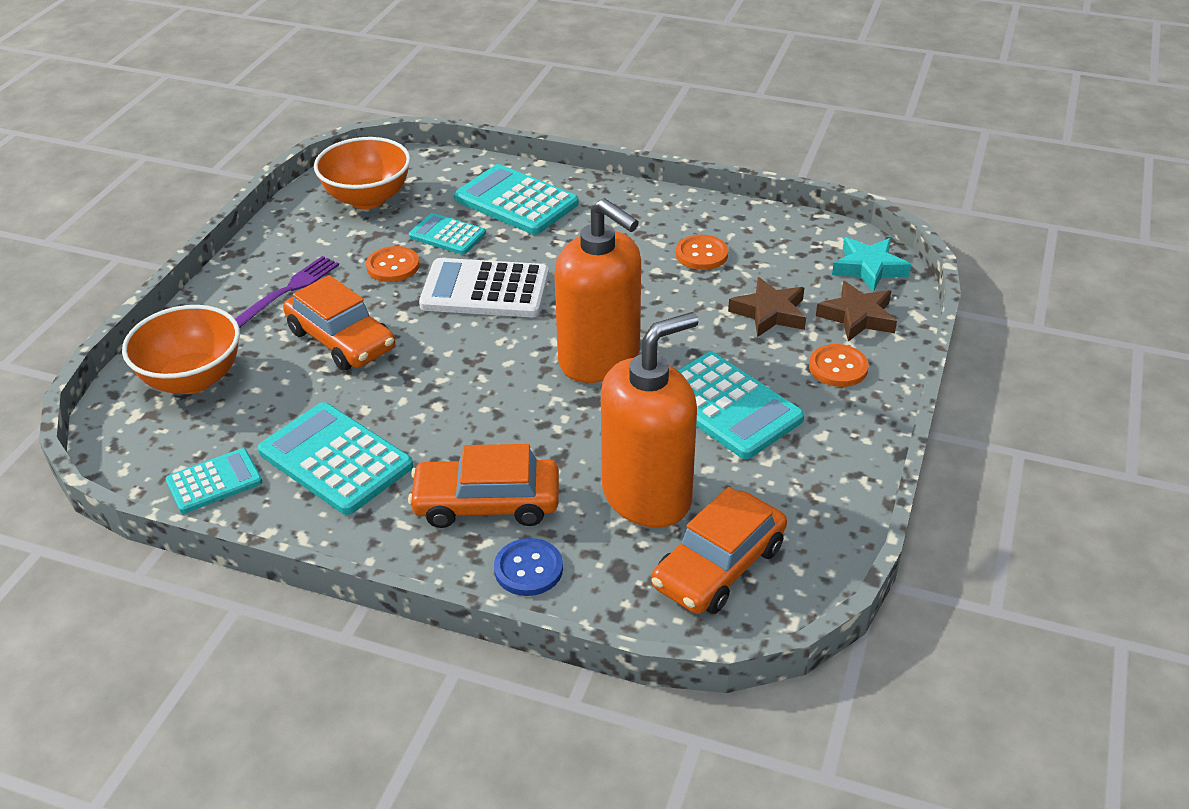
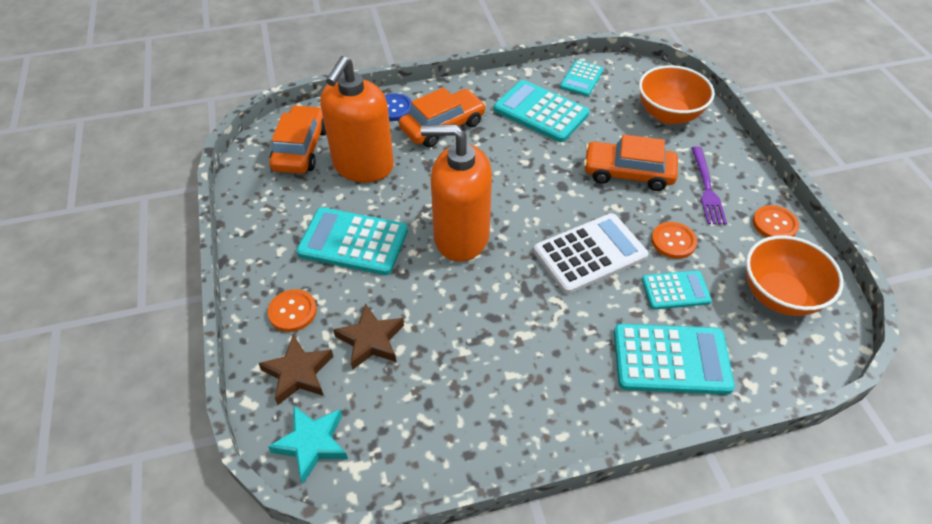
camera: 145 degrees right, 10 degrees up
turquoise calculator [258,402,413,515] -> turquoise calculator turned 150 degrees counterclockwise [494,80,589,142]
orange button [676,235,728,270] -> orange button moved to [753,205,799,237]

